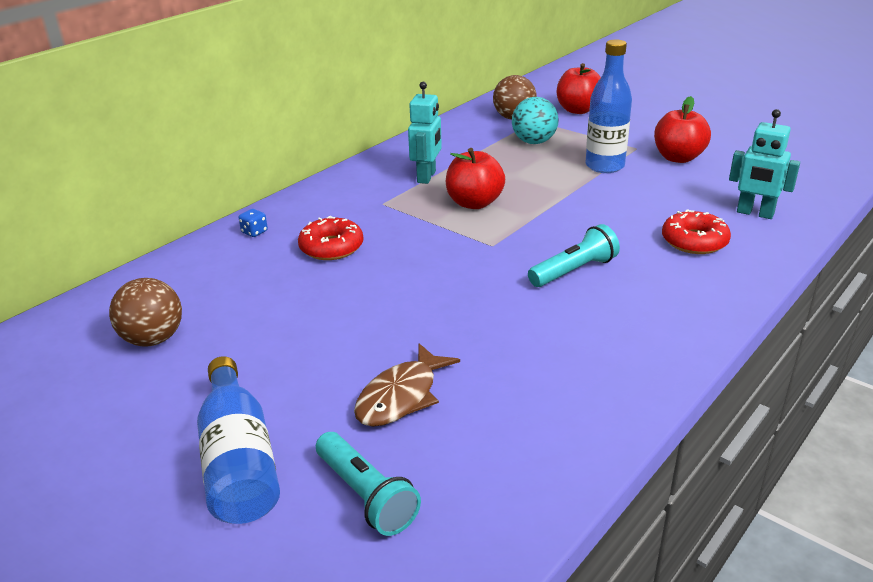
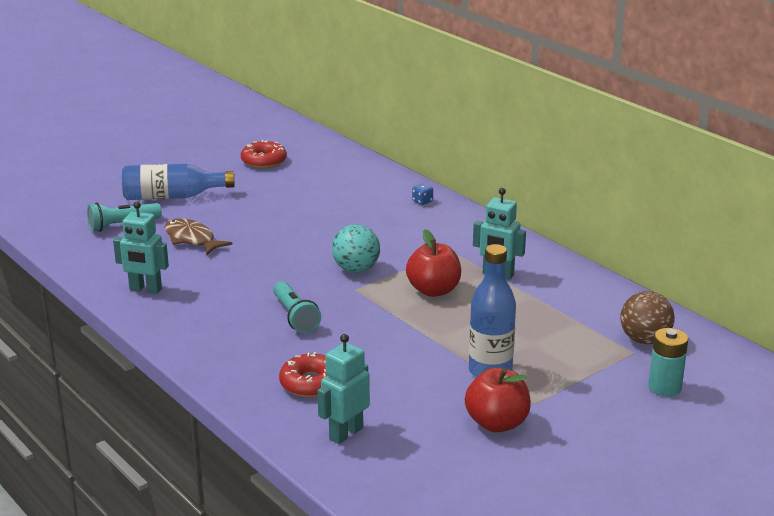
camera: 100 degrees right, 5 degrees down
brown ball [109,278,182,347] -> none
red donut [298,216,363,260] -> red donut moved to [241,140,287,168]
turquoise ball [512,97,559,144] -> turquoise ball moved to [332,224,380,273]
red apple [557,63,601,114] -> turquoise battery [648,328,688,396]
none -> turquoise robot [113,202,169,294]

